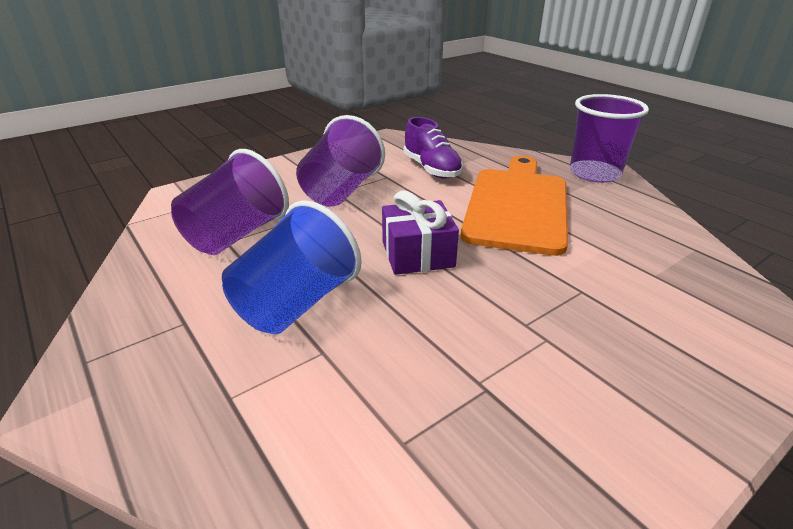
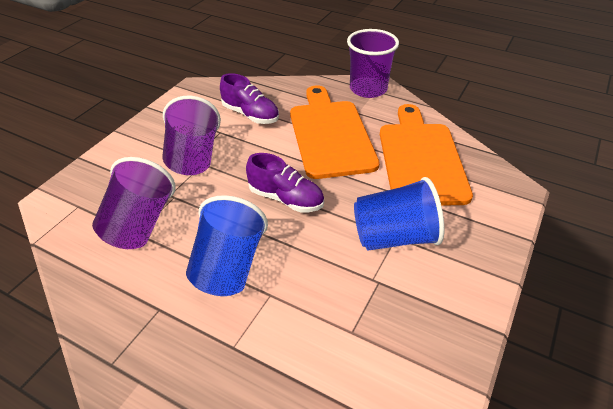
camera: 25 degrees left, 10 degrees up
purple gift [382,190,459,275] -> purple shoe [246,153,324,212]
none -> blue cup [354,177,444,251]
none -> orange cutting board [380,104,473,206]

